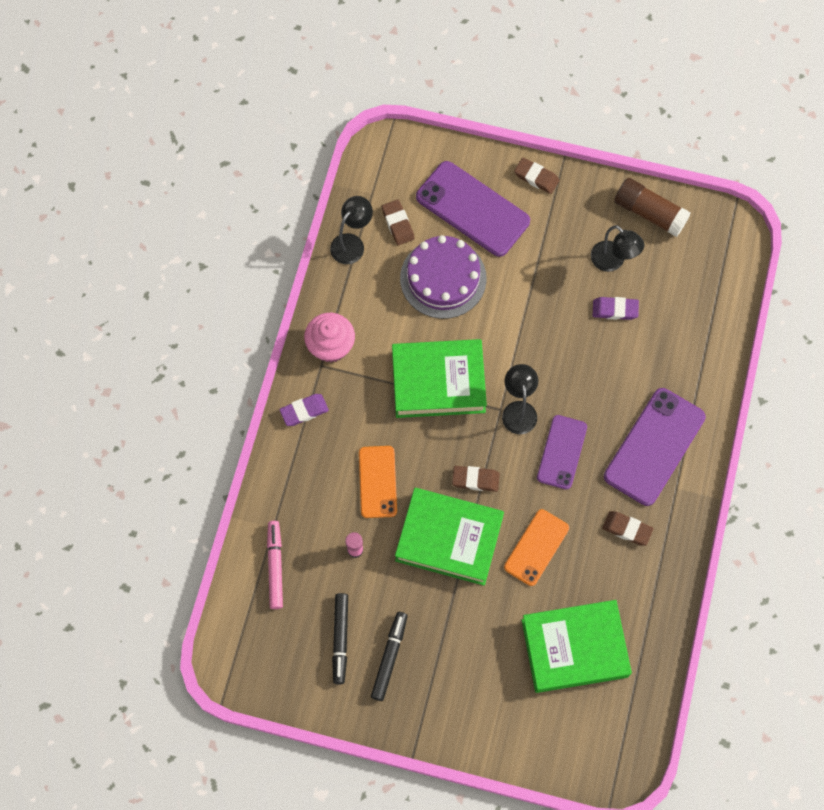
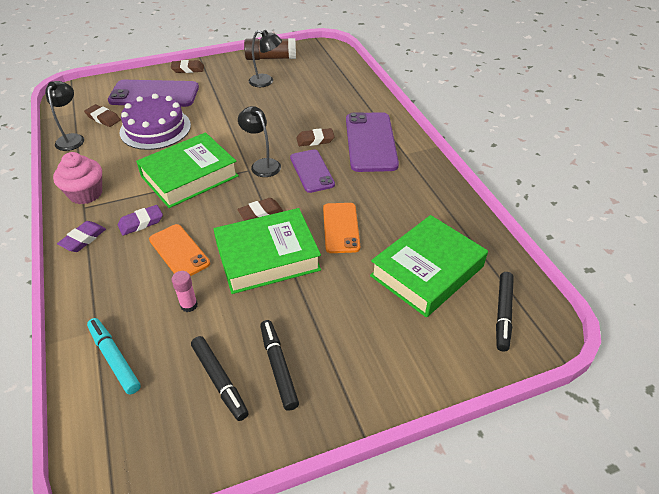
camera: 35 degrees left, 25 degrees down
pink marker [267,521,283,609] -> turquoise marker [87,318,141,394]
purple eraser [593,297,639,320] -> purple eraser moved to [118,205,163,236]
brown eraser [602,511,654,546] -> brown eraser moved to [297,128,335,146]
none -> black marker [496,272,514,352]

